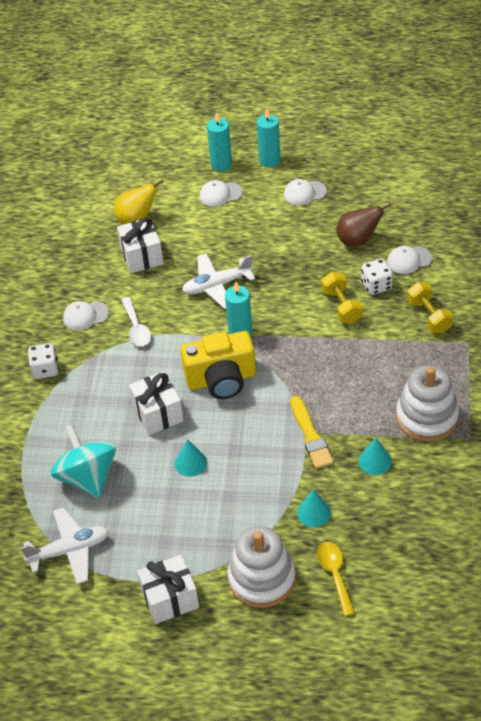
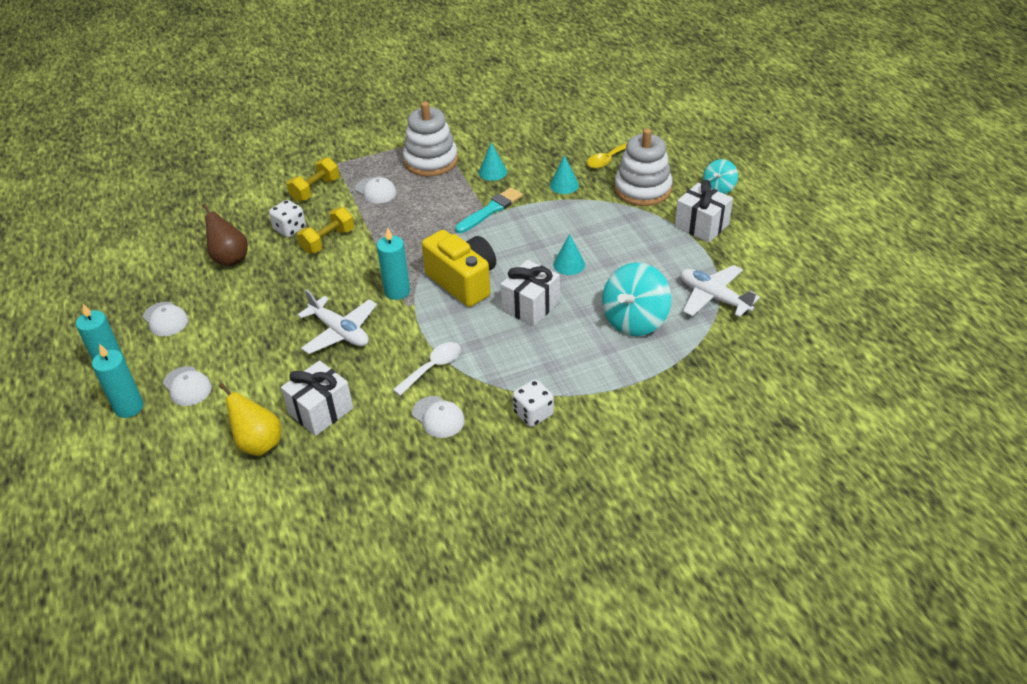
camera: 120 degrees left, 5 degrees down
yellow brush [290,396,334,469] -> turquoise brush [455,187,523,233]
white cap [387,246,432,274] -> white cap moved to [355,177,396,204]
none -> turquoise spinning top [703,159,738,194]

